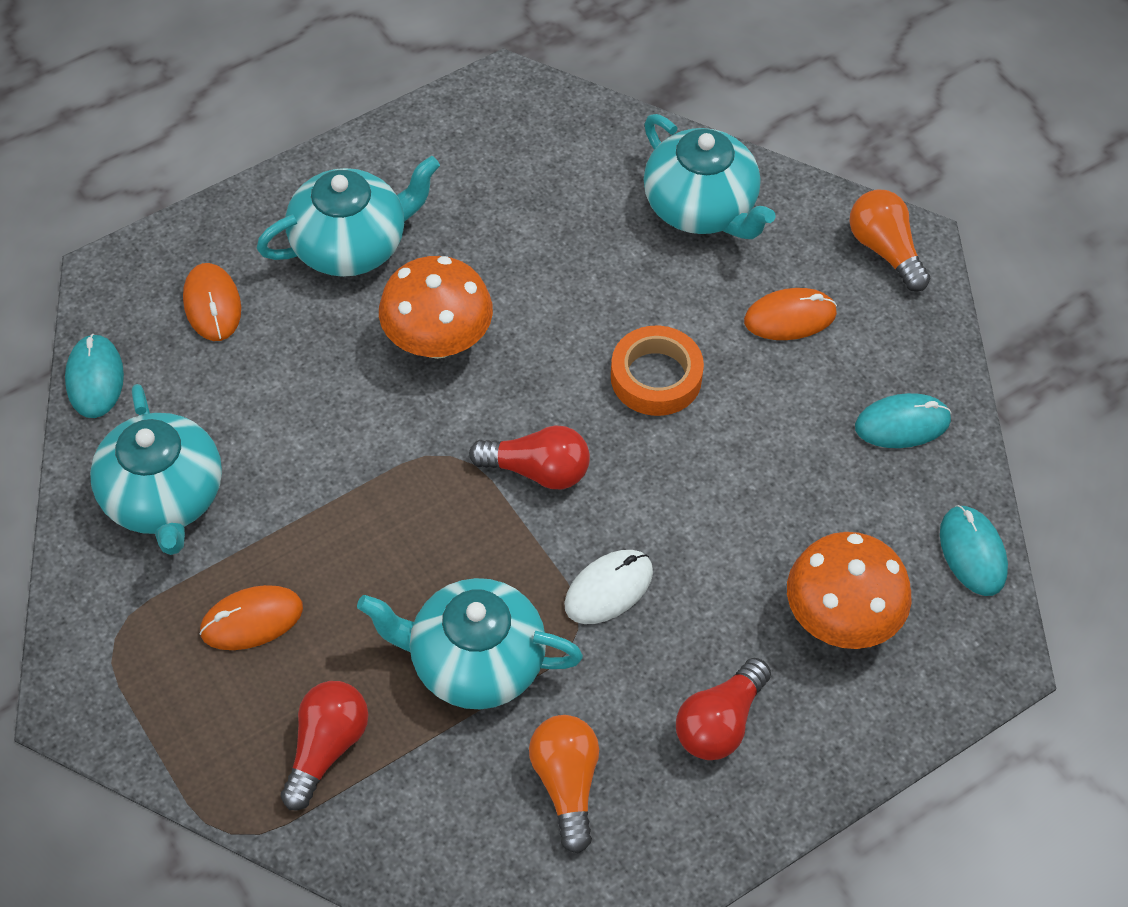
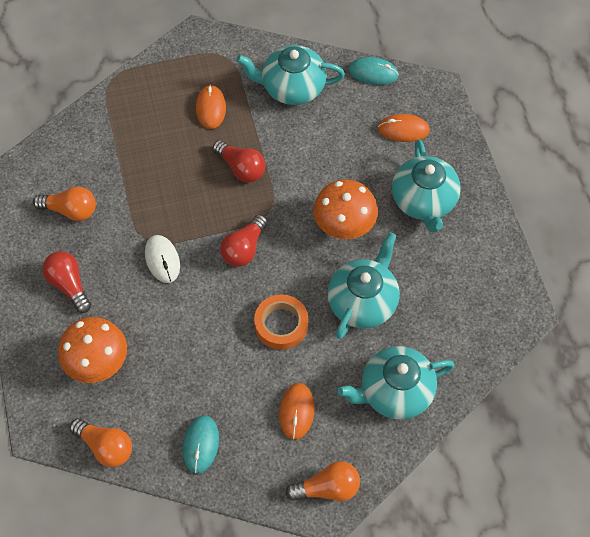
camera: 110 degrees right, 5 degrees up
red light bulb [281,681,368,810] -> red light bulb moved to [213,140,265,182]
turquoise teapot [357,578,583,709] -> turquoise teapot moved to [327,232,400,339]
turquoise mouse [940,505,1008,596] -> orange light bulb [70,418,132,467]

